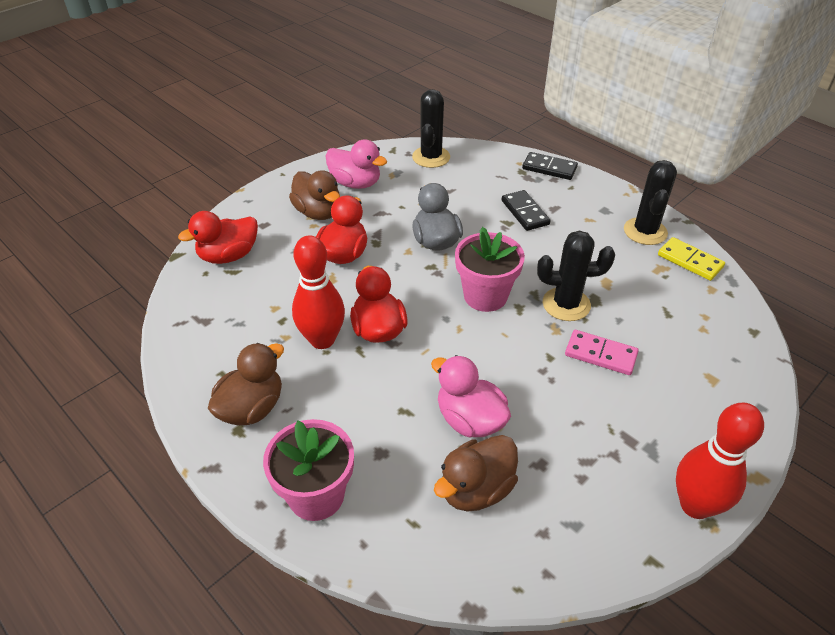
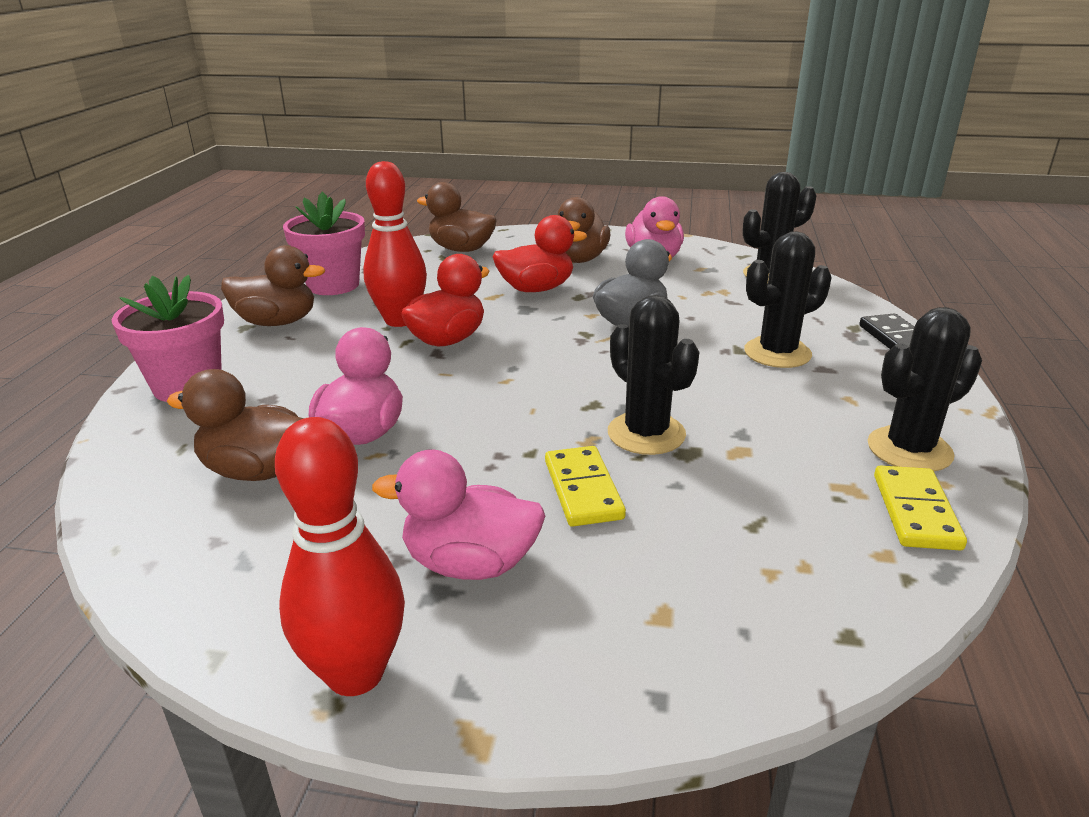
camera: 55 degrees right, 15 degrees down
red duck [178,211,258,264] -> brown duck [417,182,497,252]
pink flower pot [455,227,525,312] -> pink flower pot moved to [283,192,365,295]
black domino [501,190,551,231] -> black cactus [744,232,832,368]
pink domino [565,330,639,375] -> yellow domino [545,446,626,527]
none -> pink duck [372,450,545,580]

